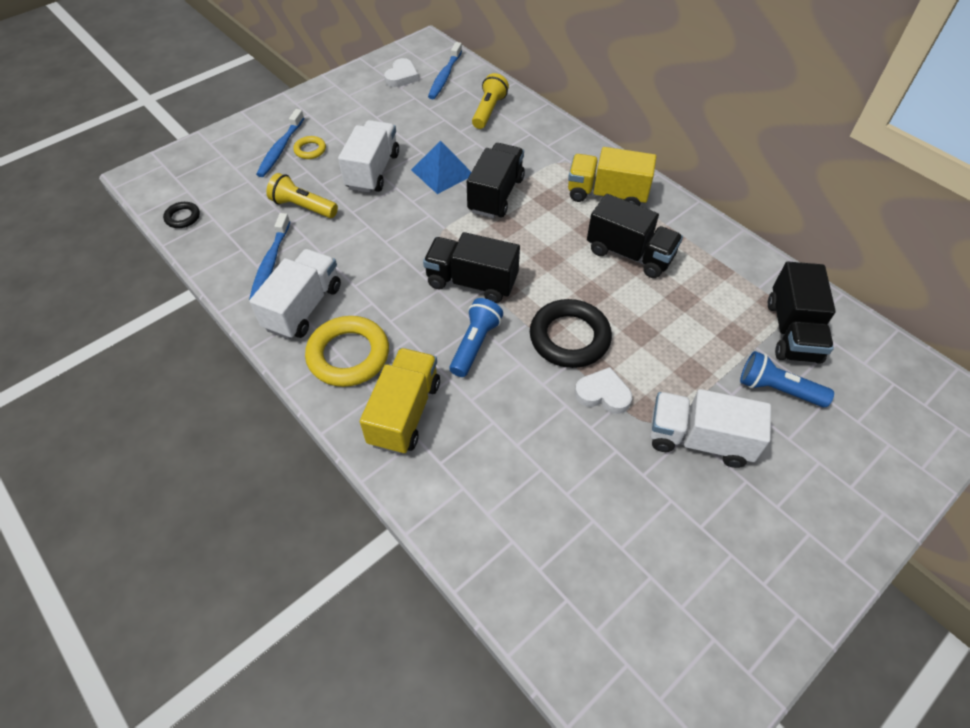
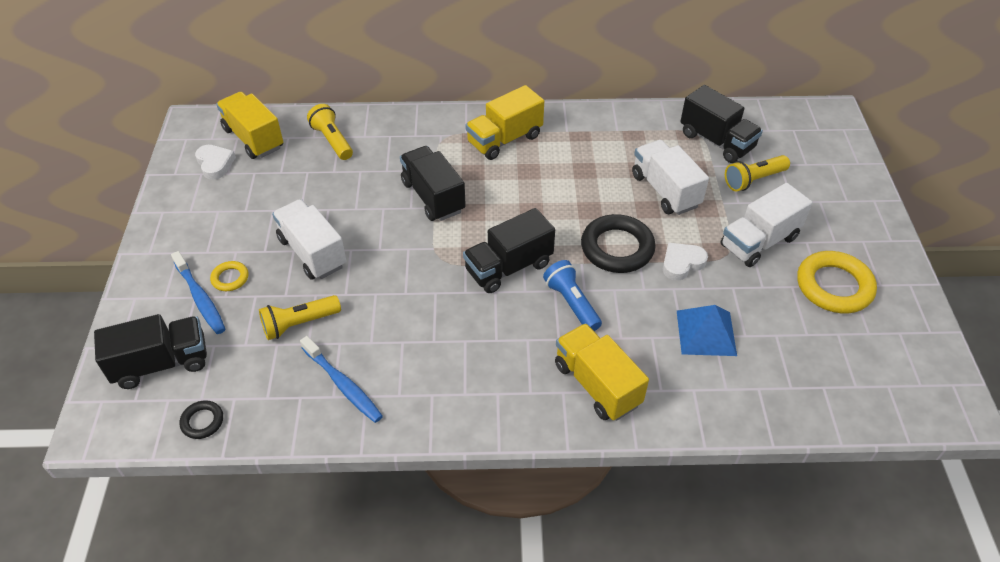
camera: 50 degrees left, 5 degrees down
white truck [249,249,341,339] -> white truck moved to [632,140,709,215]
yellow ring [305,316,389,387] -> yellow ring moved to [797,251,877,313]
blue pyramid [411,140,471,194] -> blue pyramid moved to [677,305,737,356]
blue toothbrush [428,42,462,99] -> yellow truck [216,92,283,159]
black truck [587,194,683,278] -> black truck moved to [94,314,207,389]
blue flashlight [740,351,834,407] -> yellow flashlight [725,155,790,191]

